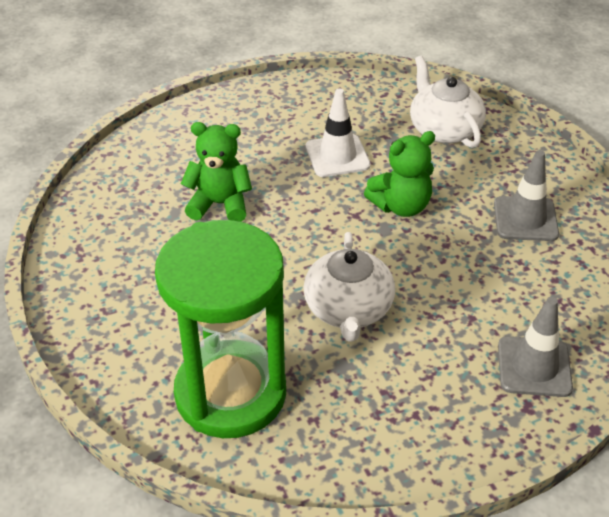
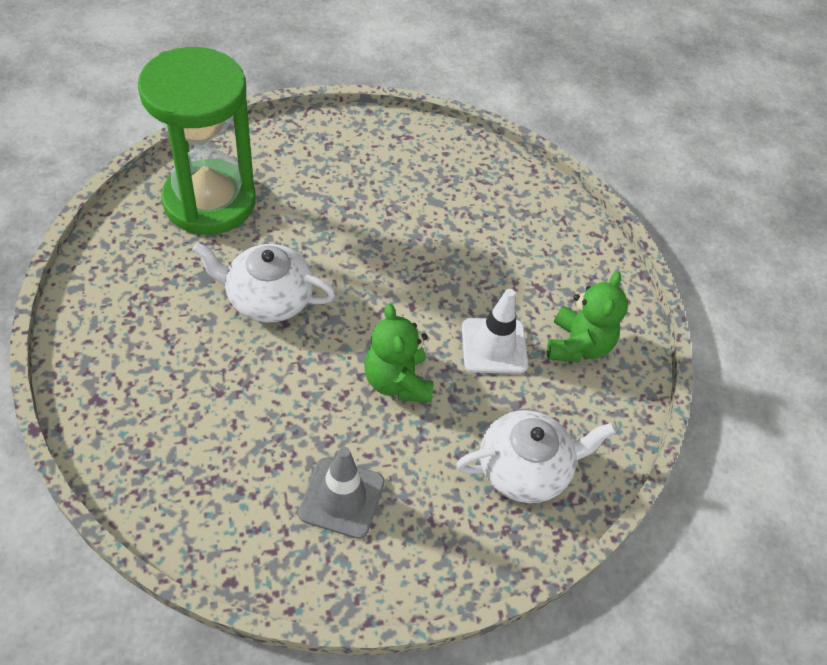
camera: 95 degrees right, 10 degrees up
green teddy bear [181,122,252,222] -> green teddy bear moved to [547,271,628,362]
grey traffic cone [498,297,573,397] -> none

